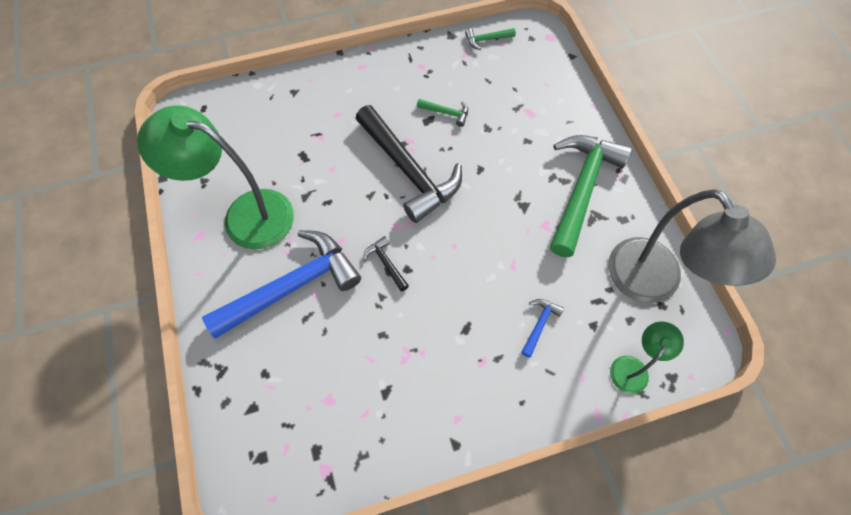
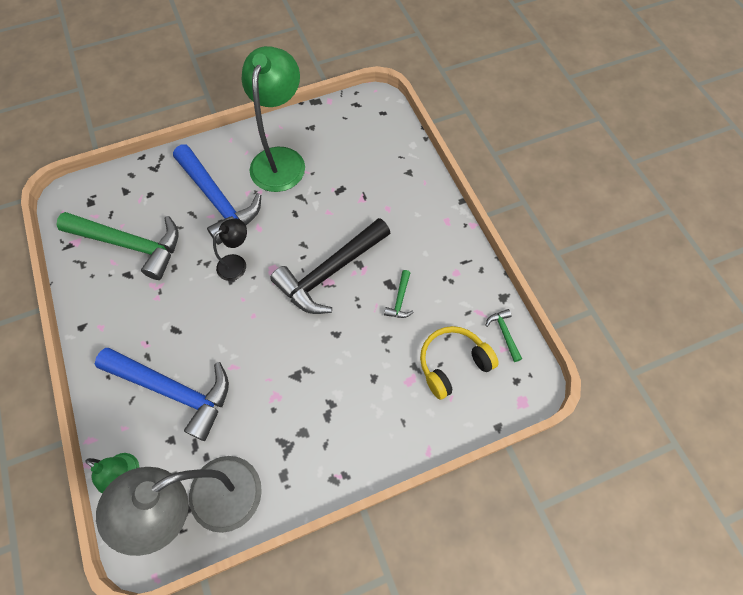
camera: 85 degrees right, 0 degrees up
black hammer [363,236,409,292] -> black lamp [213,218,247,281]
blue hammer [521,299,564,358] -> blue hammer [95,348,229,441], size x2.46
green hammer [550,135,632,257] -> green hammer moved to [57,212,179,280]
none -> yellow headphones [420,326,499,400]

